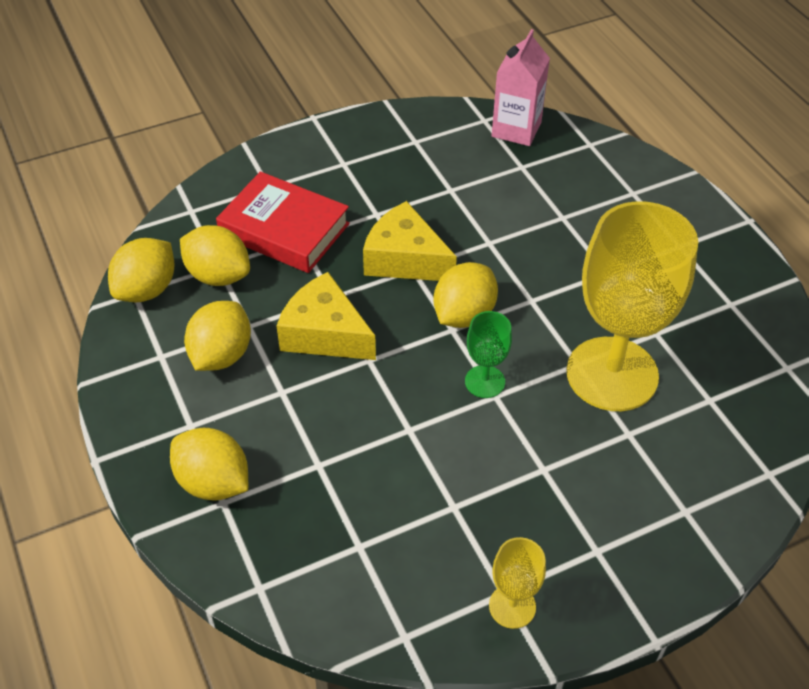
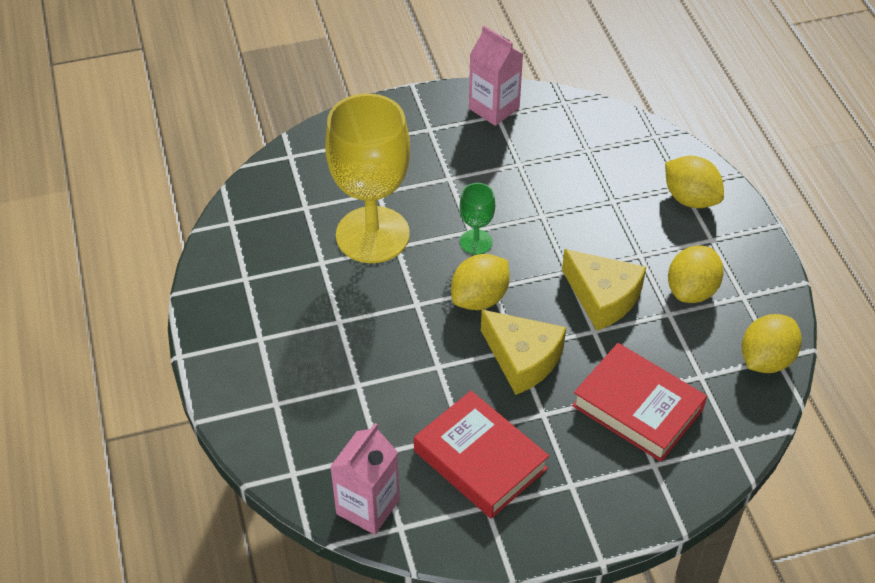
camera: 170 degrees left, 0 degrees up
yellow lemon [180,225,250,286] -> none
yellow goblet [489,537,546,629] -> pink carton [469,26,523,126]
none -> red book [414,391,549,519]

